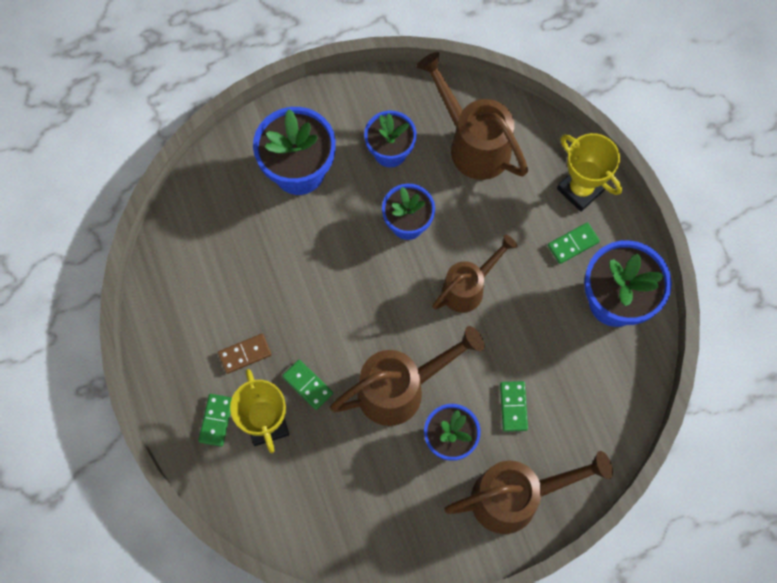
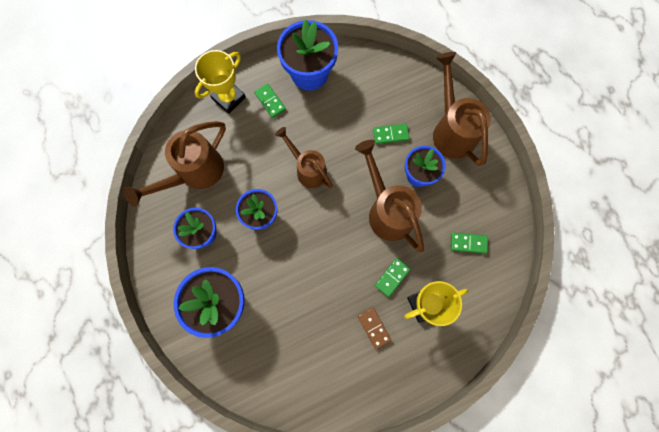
camera: 95 degrees left, 5 degrees up
green domino [198,394,232,447] -> green domino moved to [451,233,488,254]

